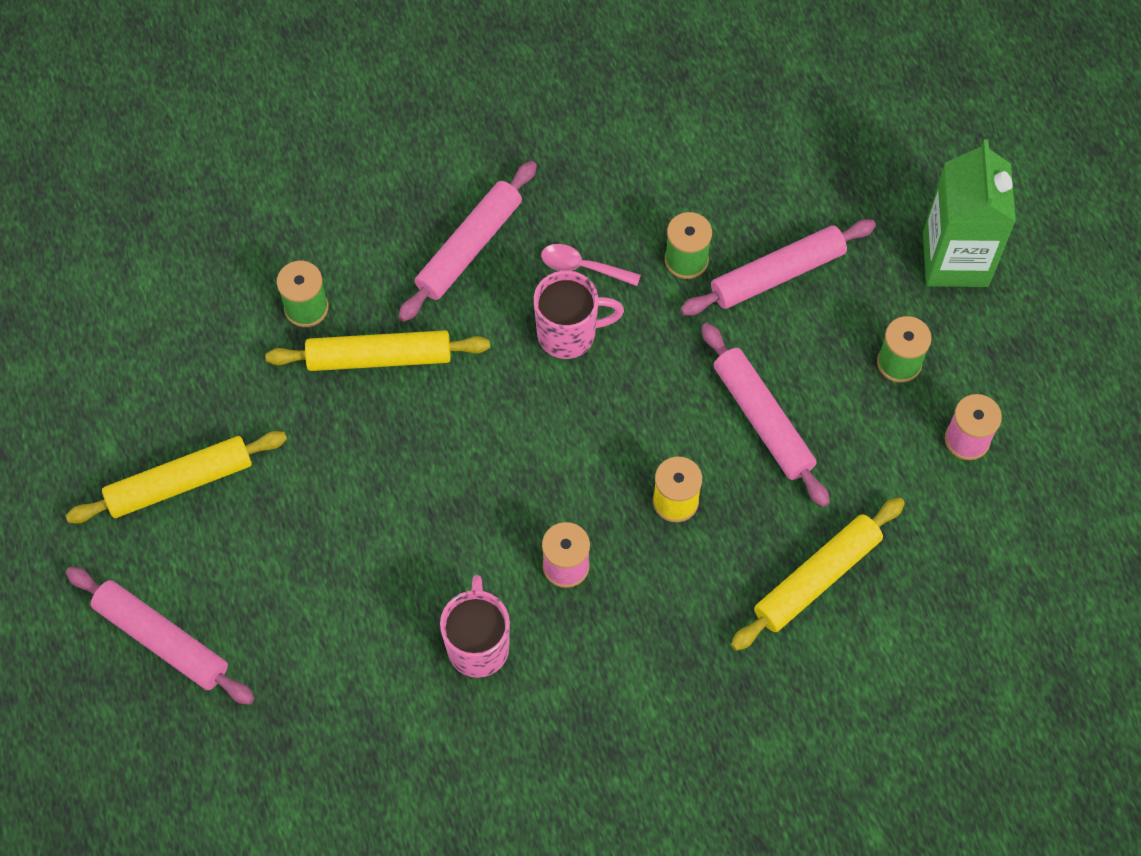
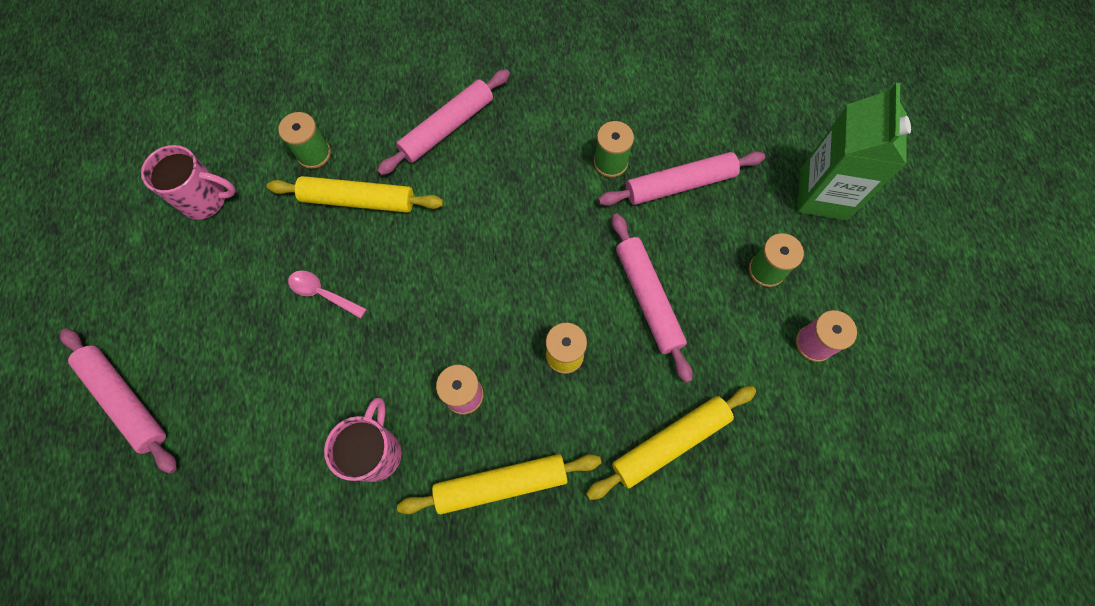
camera: 10 degrees right, 5 degrees up
yellow rolling pin [66,431,287,524] -> yellow rolling pin moved to [397,454,601,514]
pink mug [534,270,624,359] -> pink mug moved to [141,145,236,220]
pink spoon [541,244,641,286] -> pink spoon moved to [288,270,367,319]

